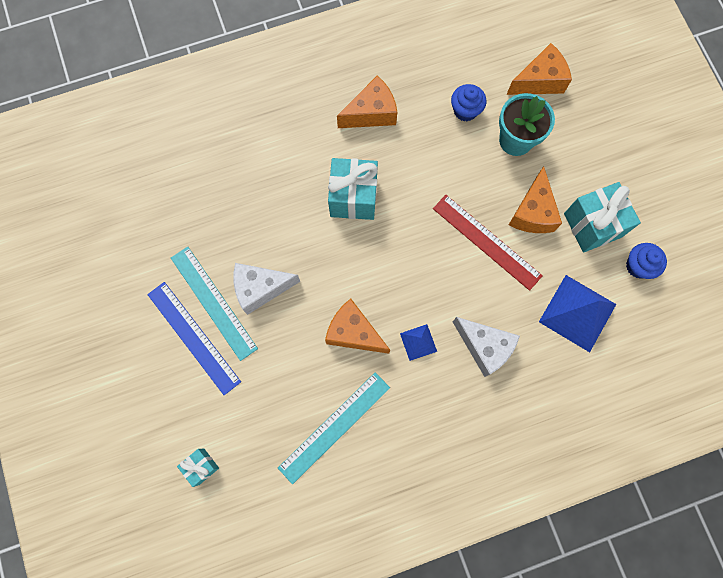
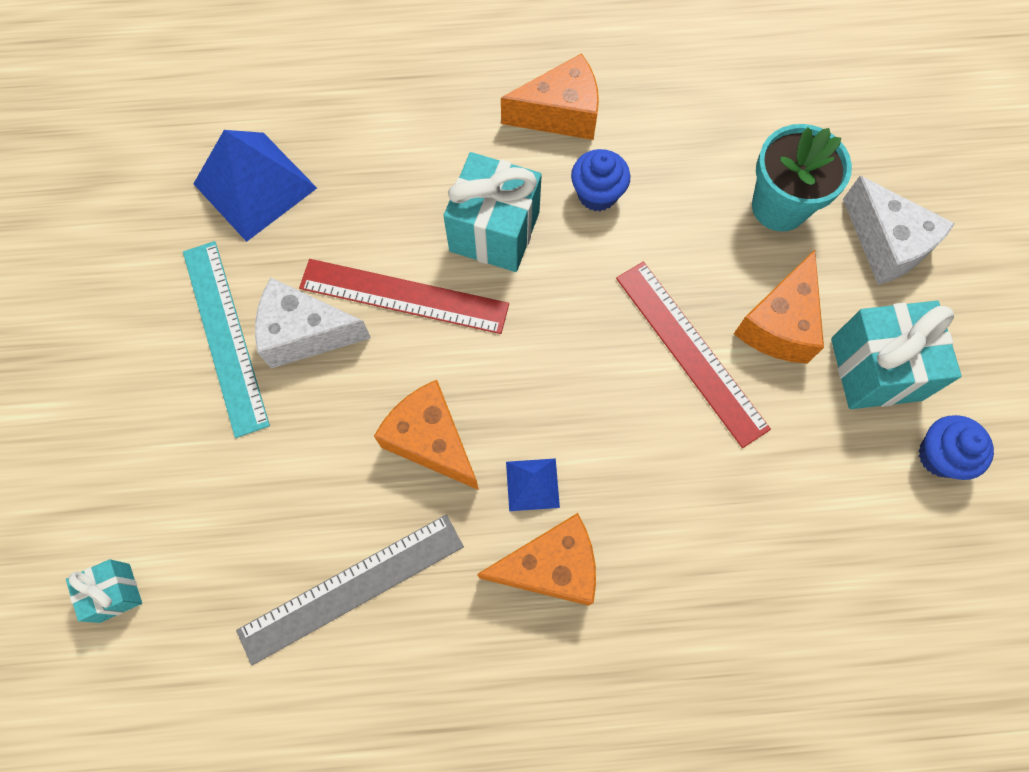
camera: 15 degrees right, 5 degrees down
blue ruler [147,282,241,395] -> none
turquoise ruler [278,373,390,484] -> grey ruler [236,515,464,665]
blue cupcake [451,84,486,121] -> blue cupcake moved to [571,149,630,211]
white cheese [453,317,520,377] -> white cheese moved to [843,176,955,285]
orange cheese [506,43,572,95] -> orange cheese moved to [477,513,596,606]
blue pyramid [539,275,616,352] -> blue pyramid moved to [193,130,317,242]
none -> red ruler [299,259,509,334]

